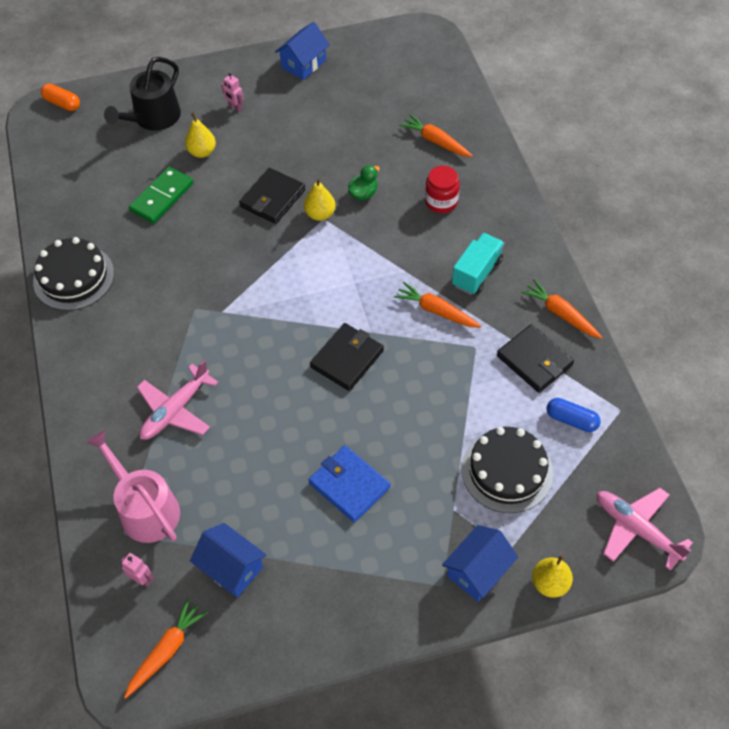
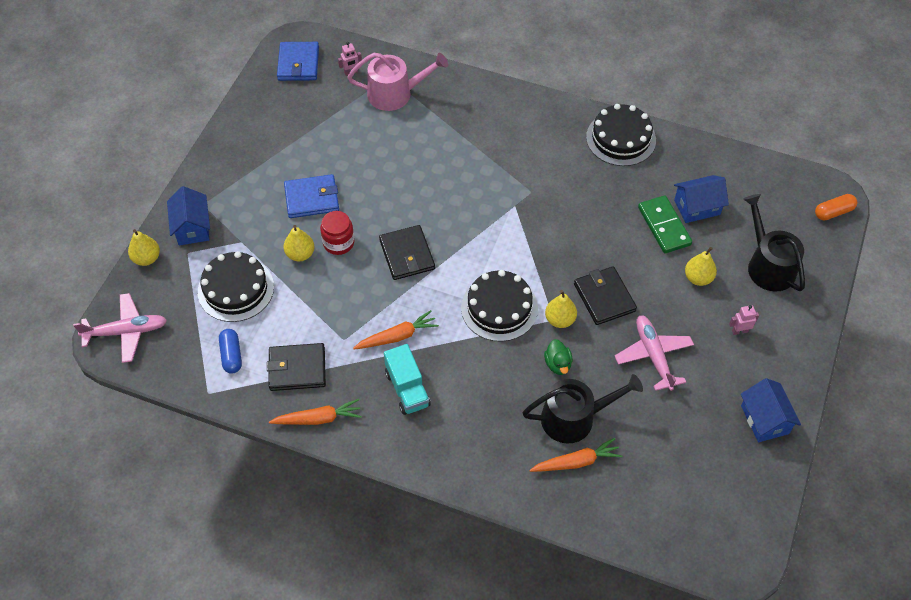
camera: 125 degrees right, 0 degrees up
orange carrot [124,598,208,699] -> blue wallet [277,42,319,81]
pink plane [137,360,218,440] -> pink plane moved to [615,315,694,391]
blue house [190,523,266,598] -> blue house moved to [674,175,729,223]
red jar [425,166,460,213] -> red jar moved to [320,211,354,255]
blue capsule [547,398,601,432] -> blue capsule turned 75 degrees counterclockwise [219,329,242,374]
none -> yellow pear [284,225,314,262]
none -> black cake [461,270,538,342]
none -> black watering can [522,374,643,444]

